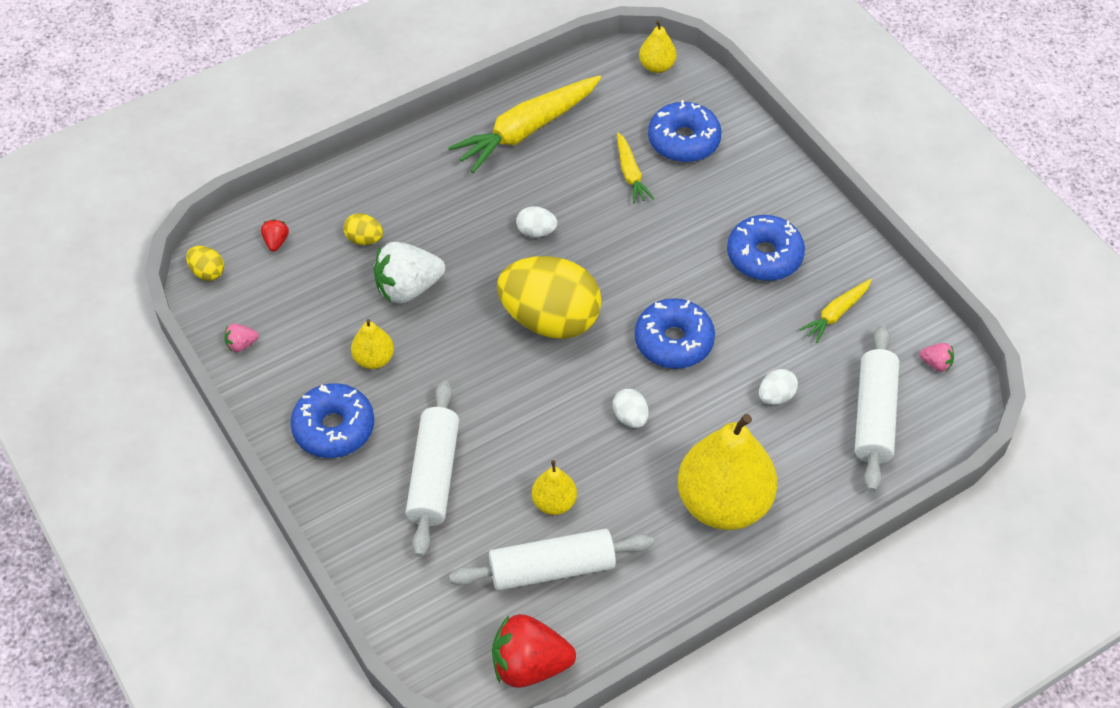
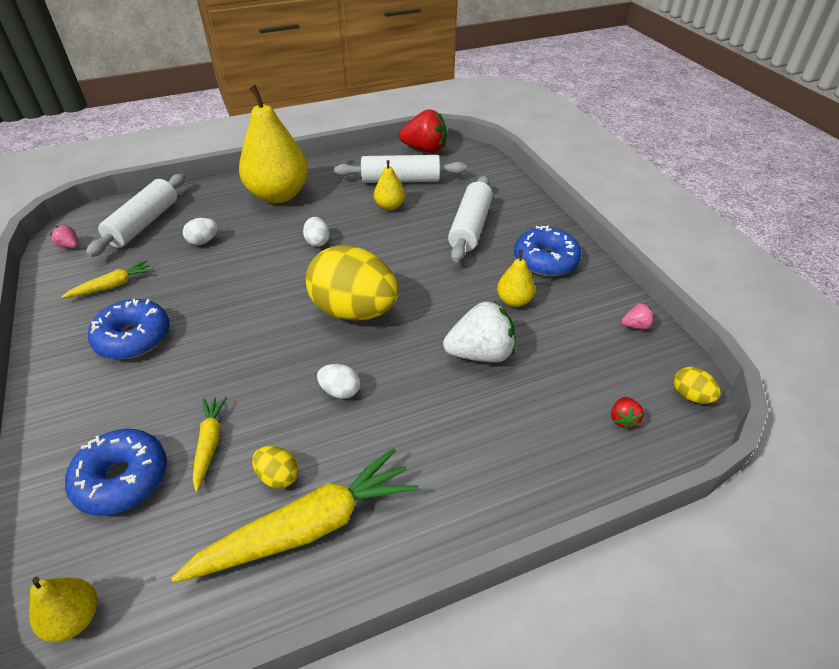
camera: 170 degrees left, 10 degrees down
yellow egg [343,213,383,245] -> yellow egg moved to [252,446,299,489]
blue donut [635,298,715,369] -> none

